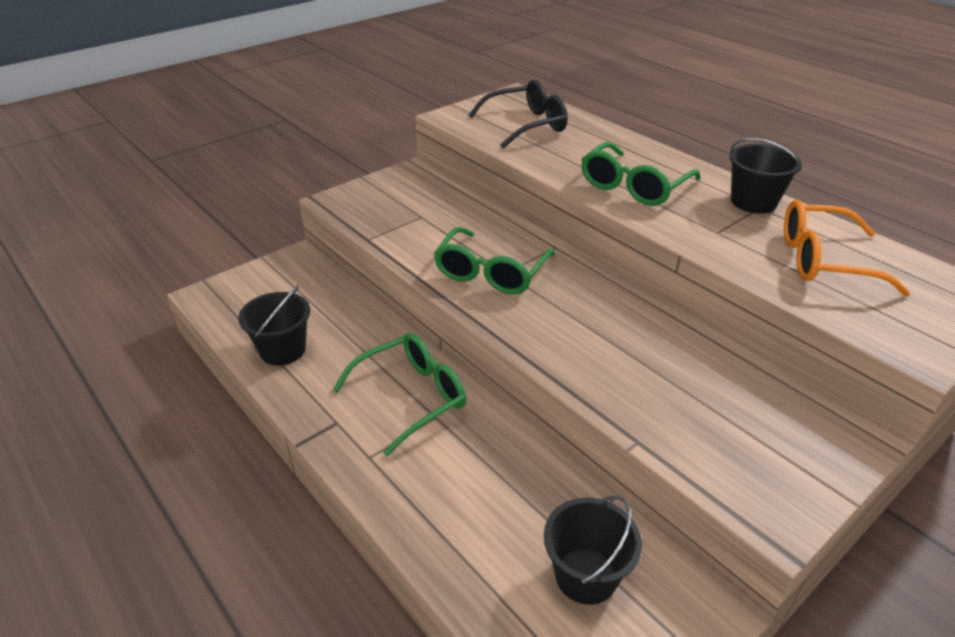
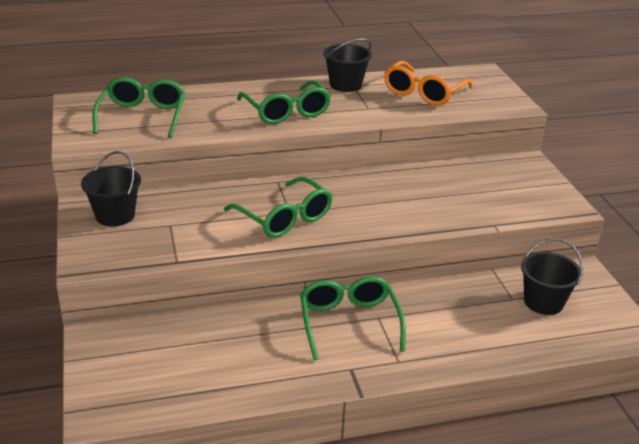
camera: 65 degrees left, 5 degrees down
black bucket [238,285,310,365] -> black bucket moved to [81,151,141,226]
black glasses [469,80,568,148] -> green glasses [93,77,185,138]

